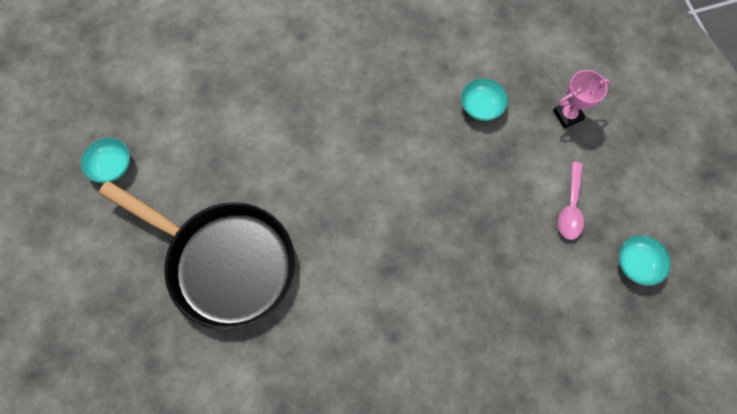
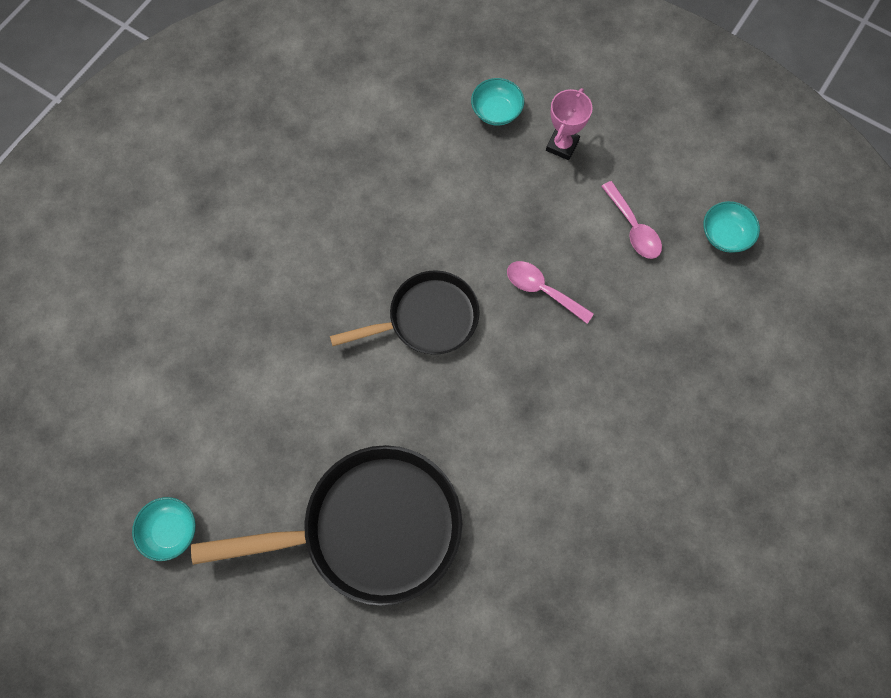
camera: 40 degrees left, 0 degrees up
turquoise bowl [461,78,508,121] -> turquoise bowl moved to [471,78,524,126]
none -> black pan [330,270,480,355]
none -> pink spoon [507,261,594,324]

